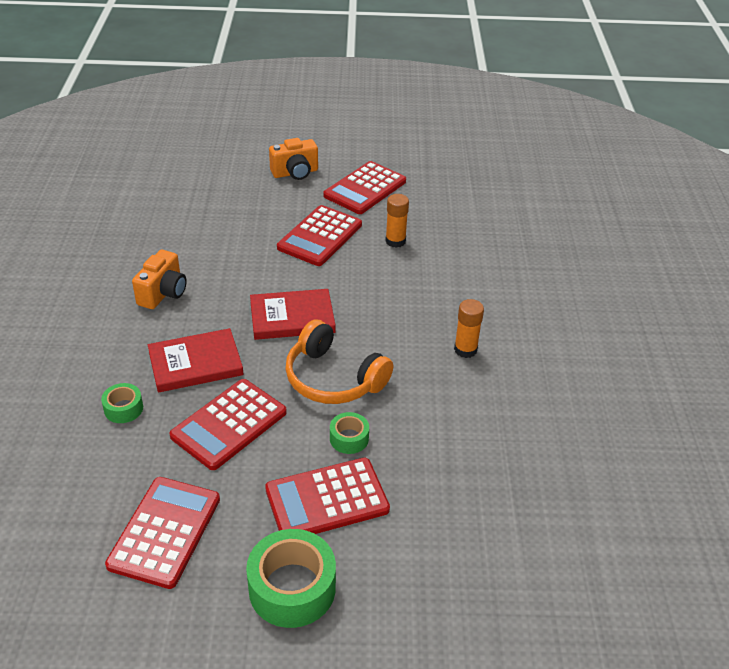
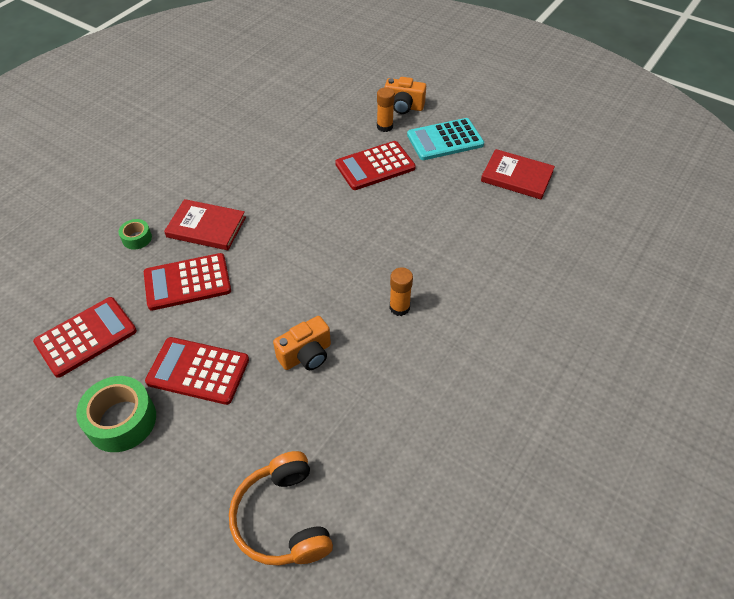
camera: 35 degrees right, 10 degrees up
orange camera [132,250,187,309] -> orange camera moved to [273,316,331,370]
red book [250,289,336,340] -> red book moved to [481,149,555,199]
orange headphones [285,320,393,404] -> orange headphones moved to [229,451,333,566]
red calculator [323,161,406,214] -> turquoise calculator [407,118,484,160]
green tape [330,412,369,454] -> none
orange glue stick [385,194,409,248] -> orange glue stick moved to [377,87,395,132]

